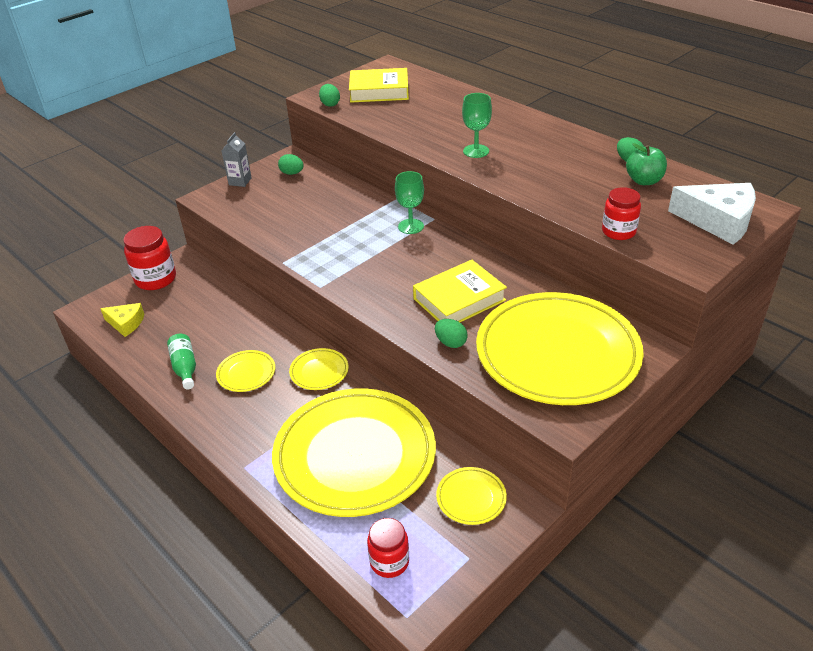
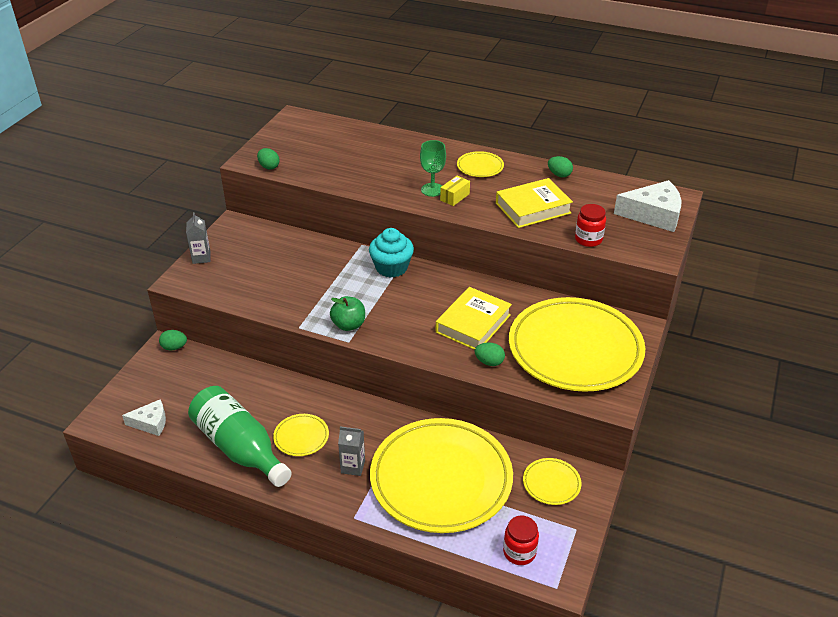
camera: 25 degrees left, 0 degrees up
yellow cheese [100,303,144,337] -> white cheese [122,399,166,436]
red jar [123,226,176,290] -> none
green bottle [167,334,196,390] -> green bottle [188,386,292,487], size x2.02
green egg [278,154,304,175] -> green egg moved to [159,330,187,350]
yellow plate [289,348,349,390] -> yellow plate moved to [457,151,504,177]
yellow book [349,68,409,103] -> yellow book moved to [496,178,573,228]
green goblet [395,171,424,234] -> turquoise cupcake [369,228,414,278]
green apple [626,143,667,185] -> green apple moved to [330,296,365,331]
none -> grey carton [338,426,365,476]
none -> yellow box [440,176,470,206]

